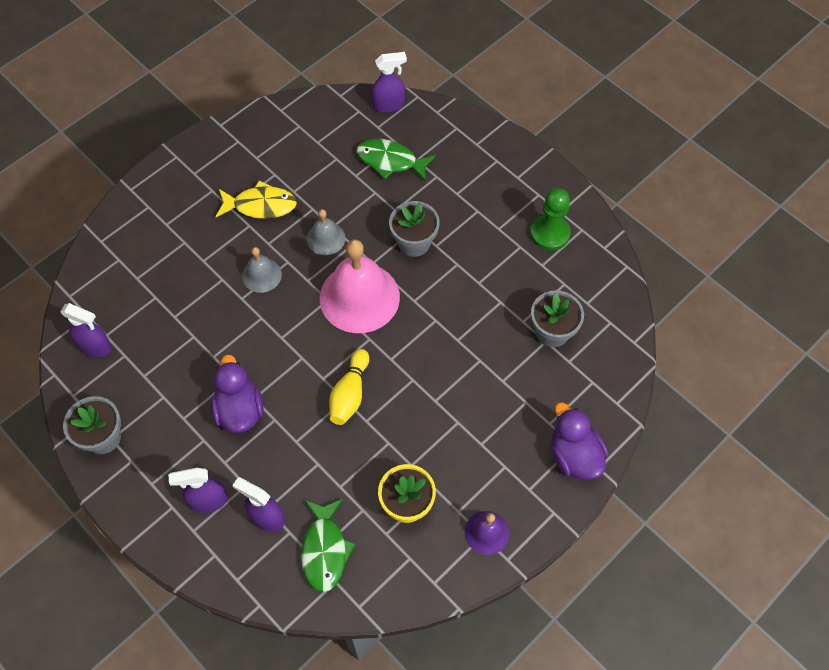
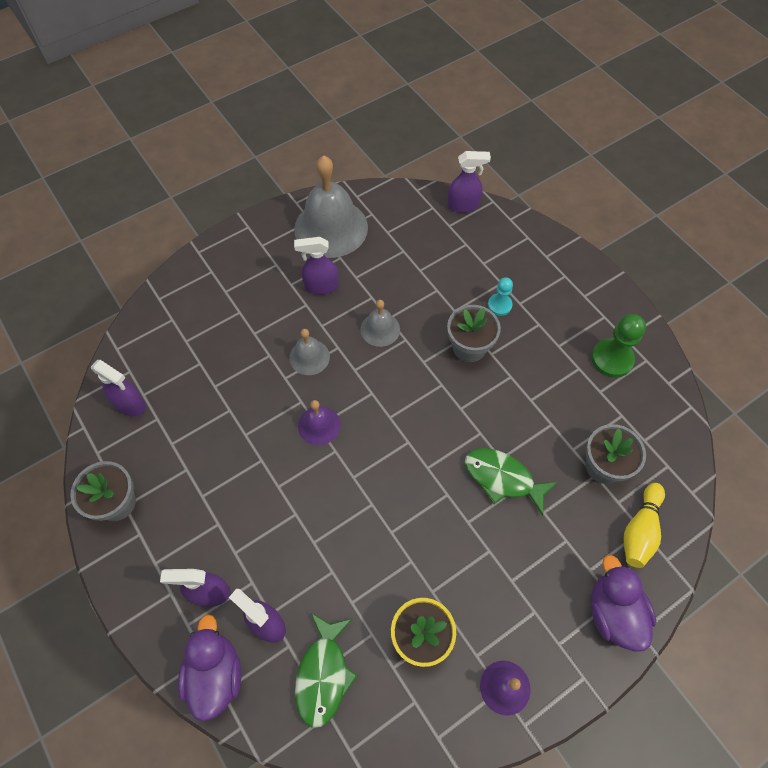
camera: 10 degrees right, 0 degrees up
purple duck [211,355,264,433] -> purple duck moved to [178,614,241,721]
yellow fish [216,180,297,219] -> purple spray bottle [294,237,339,295]
pink bell [320,239,400,333] -> none
yellow bowling pin [329,349,369,425] -> yellow bowling pin moved to [623,483,665,568]
green fish [357,139,436,182] -> green fish moved to [465,448,558,516]
none -> grey bell [294,155,368,258]
none -> purple bell [298,400,341,445]
none -> turquoise pawn [488,277,513,316]

